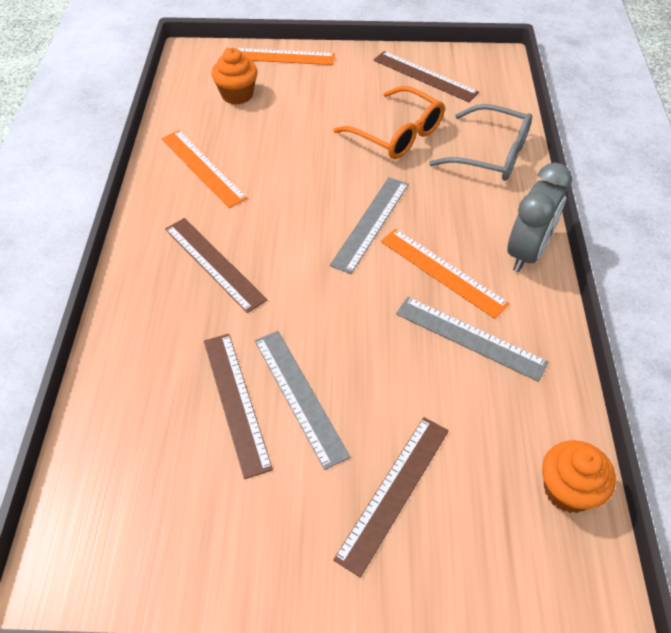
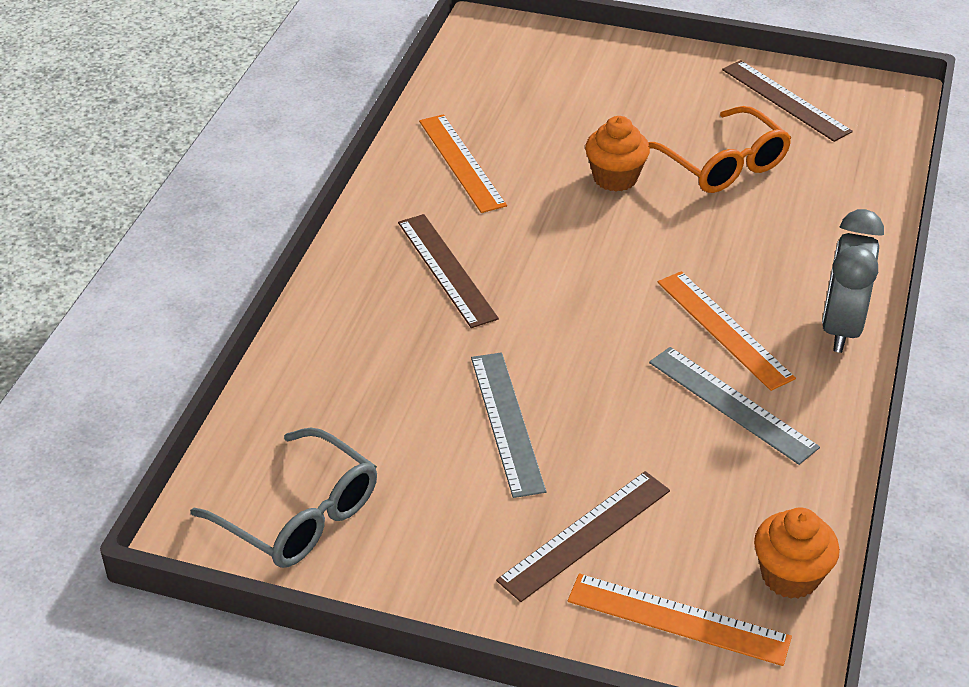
camera: 15 degrees right, 10 degrees down
brown ruler [204,334,273,479] -> none
orange cupcake [211,48,258,105] -> orange cupcake moved to [585,116,650,192]
orange ruler [226,47,335,65] -> orange ruler moved to [568,573,792,666]
grey ruler [330,177,409,274] -> none
grey glasses [429,104,532,181] -> grey glasses moved to [190,427,377,568]
grey clock [507,163,572,272] -> grey clock turned 150 degrees clockwise [822,209,884,353]

